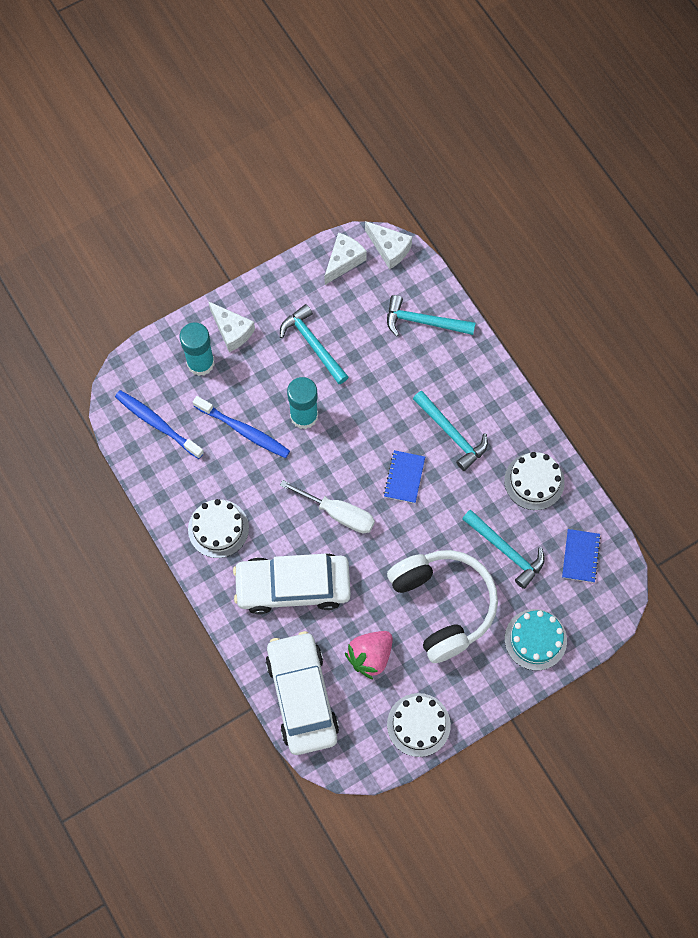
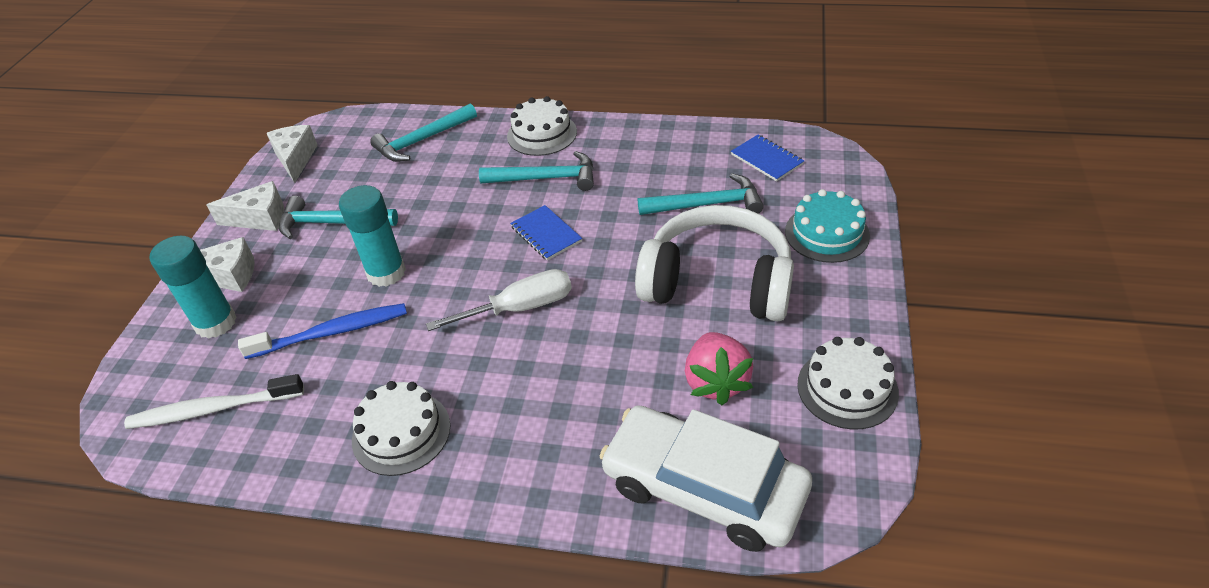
camera: 45 degrees left, 25 degrees down
blue toothbrush [115,390,204,459] -> white toothbrush [124,374,304,429]
white car [233,553,351,614] -> none
white cheese [365,221,412,270] -> white cheese moved to [207,181,284,231]
white cake [504,452,565,510] -> white cake moved to [507,96,577,156]

